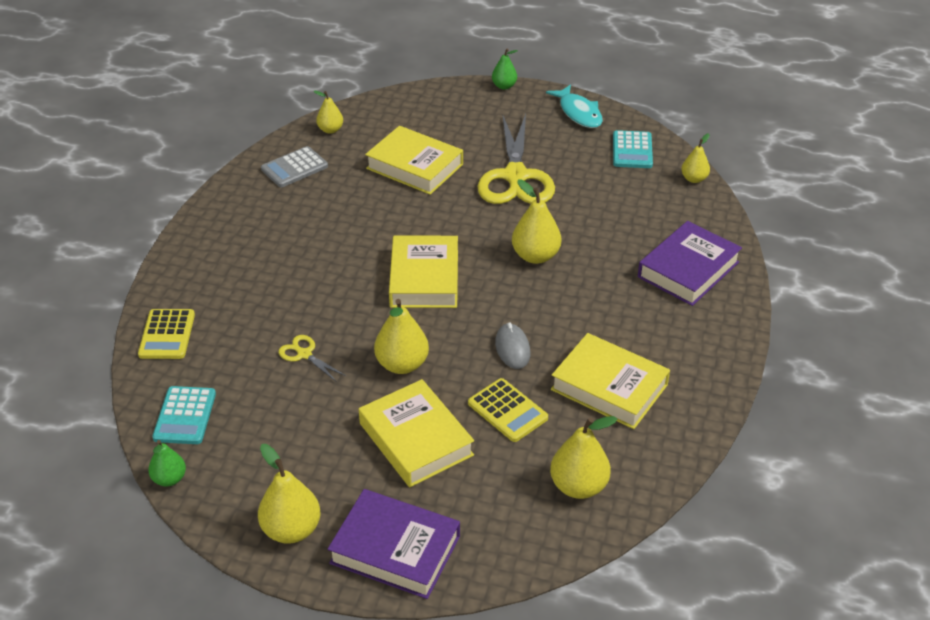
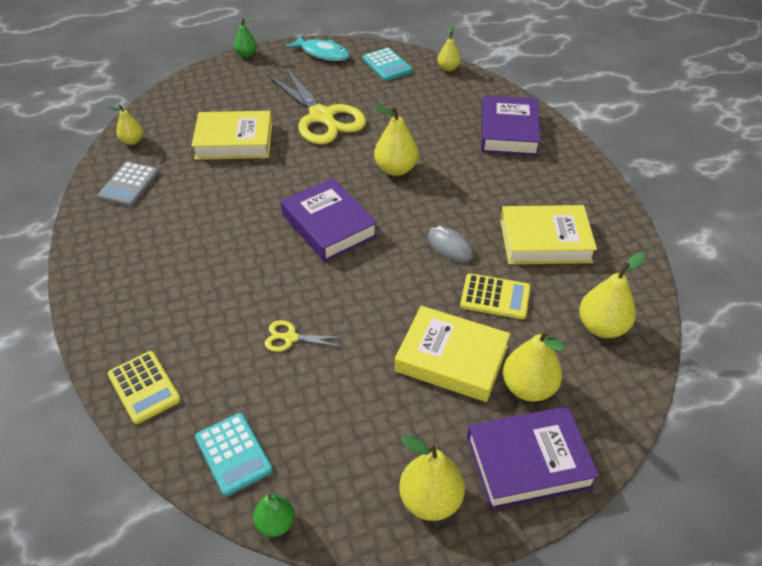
camera: 35 degrees left, 5 degrees up
yellow pear [374,299,429,374] -> yellow pear moved to [503,329,565,402]
yellow book [389,236,458,308] -> purple book [281,178,377,262]

